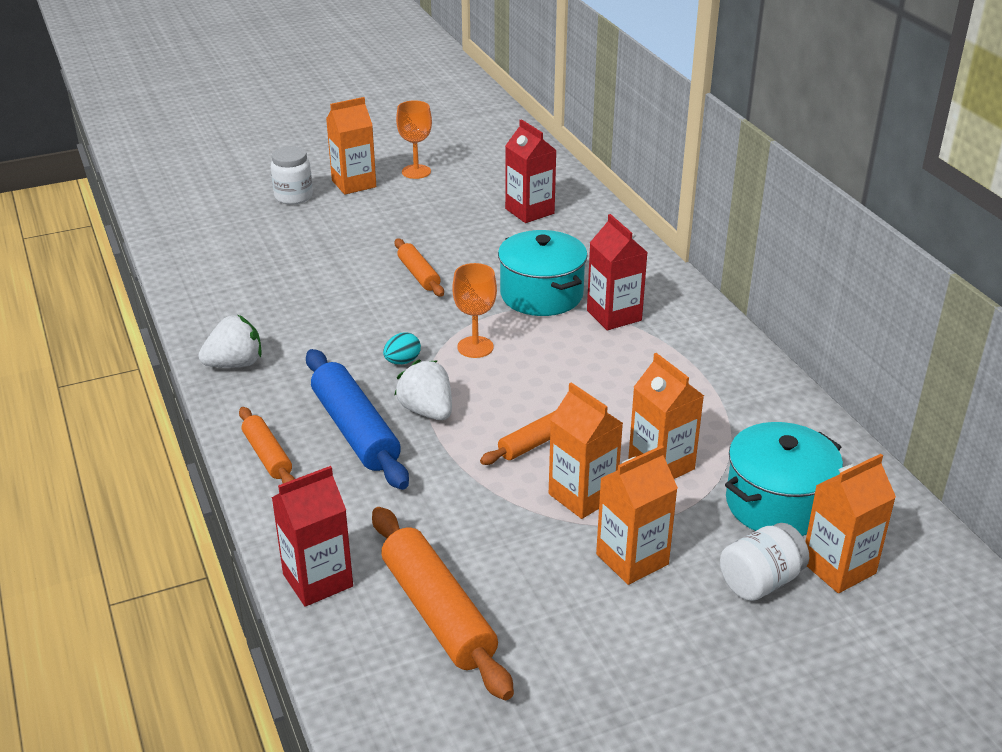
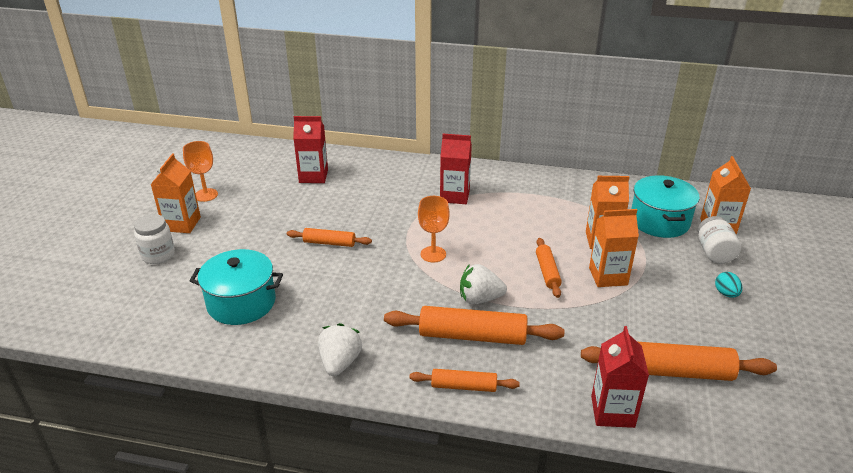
camera: 55 degrees left, 0 degrees up
blue rolling pin [306,349,409,490] -> orange rolling pin [384,306,565,345]
turquoise egg [383,332,421,364] -> turquoise egg moved to [715,272,742,298]
turquoise pot [498,230,588,316] -> turquoise pot moved to [190,249,283,325]
orange carton [596,445,678,585] -> none

